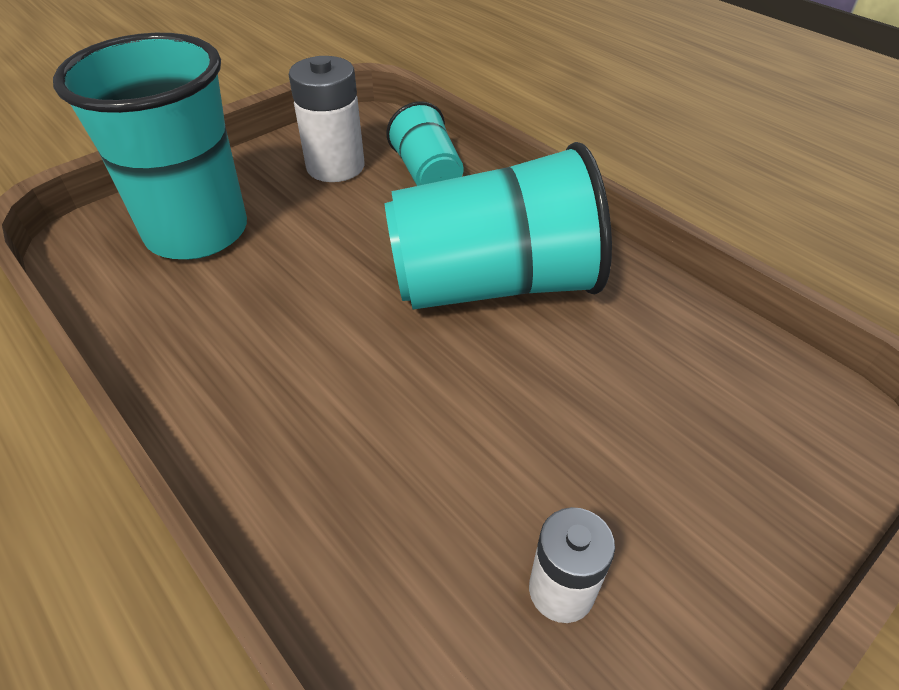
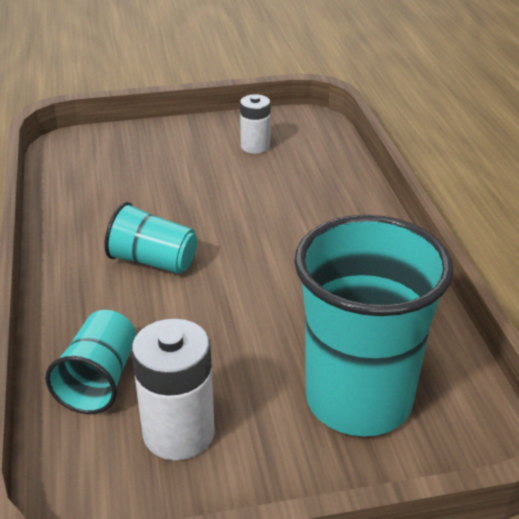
camera: 150 degrees left, 10 degrees down
turquoise cup [385,142,612,309] -> turquoise cup [104,202,197,274], size x0.52

